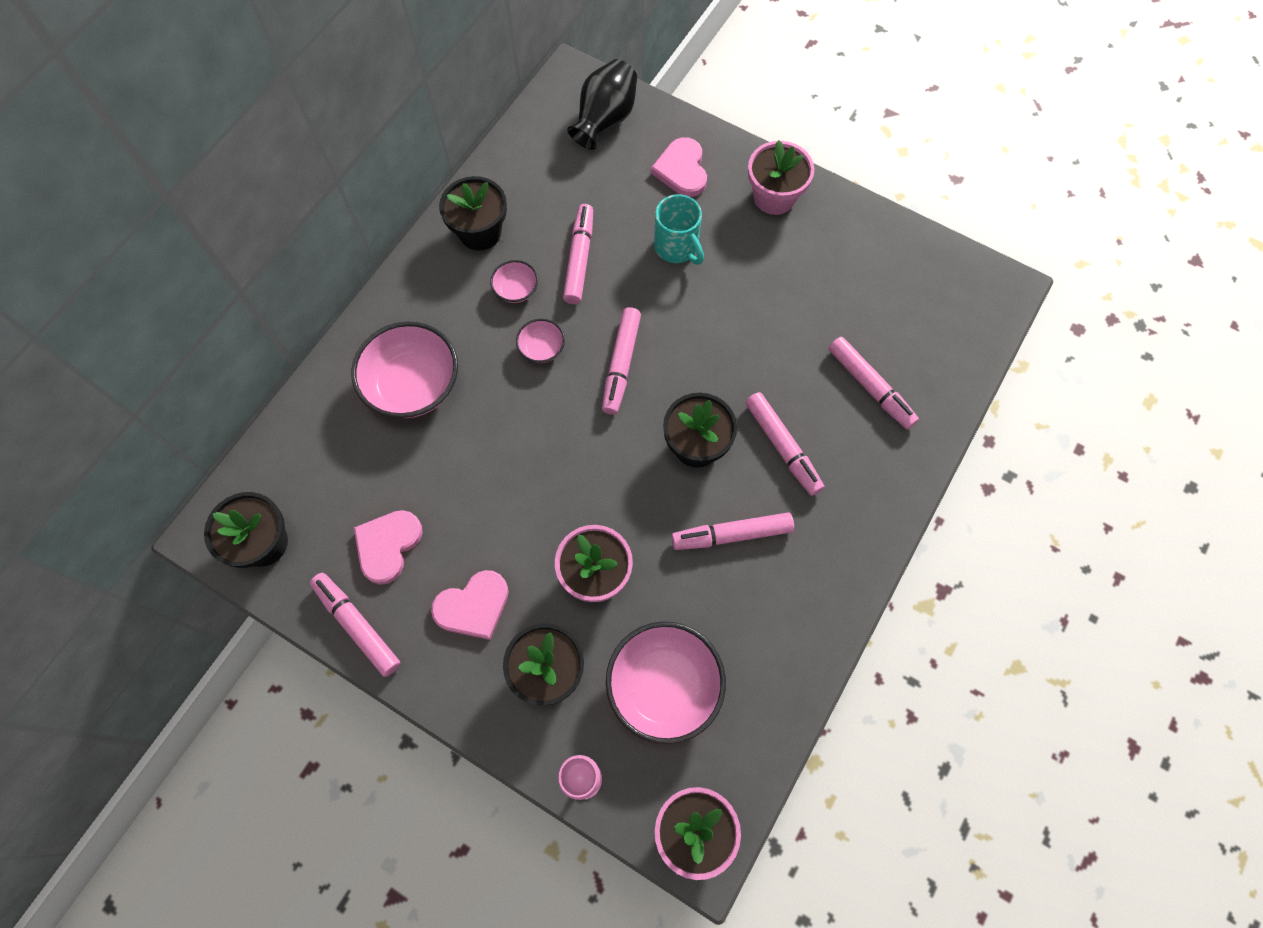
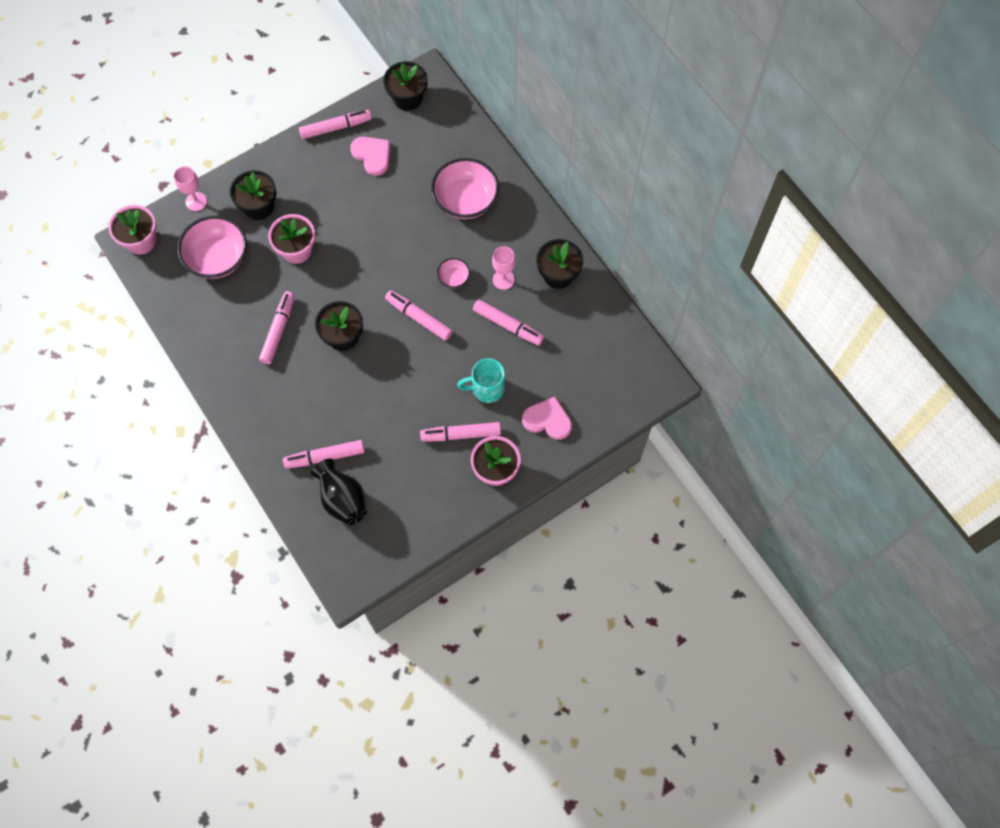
camera: 115 degrees right, 0 degrees up
pink heart [431,570,509,640] -> none
pink bowl [490,260,538,303] -> pink goblet [492,246,515,290]
black vase [567,59,637,150] -> black vase moved to [311,459,367,525]
pink marker [745,392,824,496] -> pink marker moved to [420,422,501,441]

